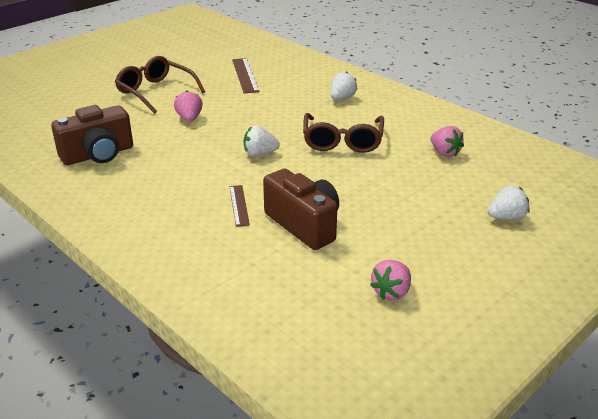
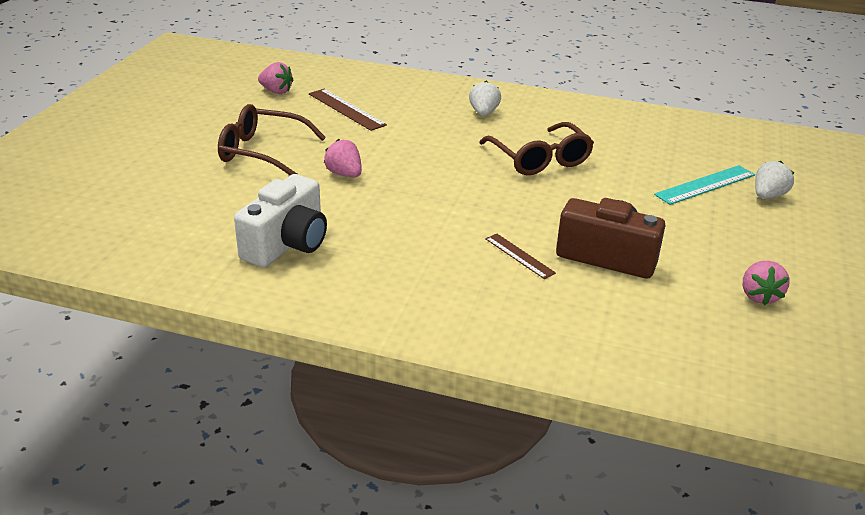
camera: 30 degrees left, 0 degrees up
brown camera [51,105,133,165] -> white camera [234,174,327,268]
white strawberry [243,125,280,156] -> none
pink strawberry [430,126,464,157] -> pink strawberry moved to [258,62,294,94]
none -> turquoise ruler [654,165,755,205]

